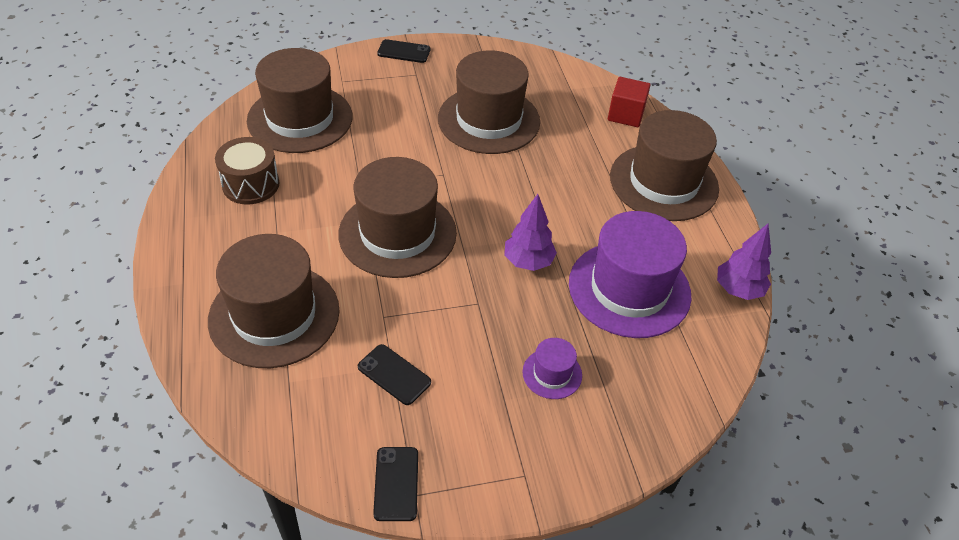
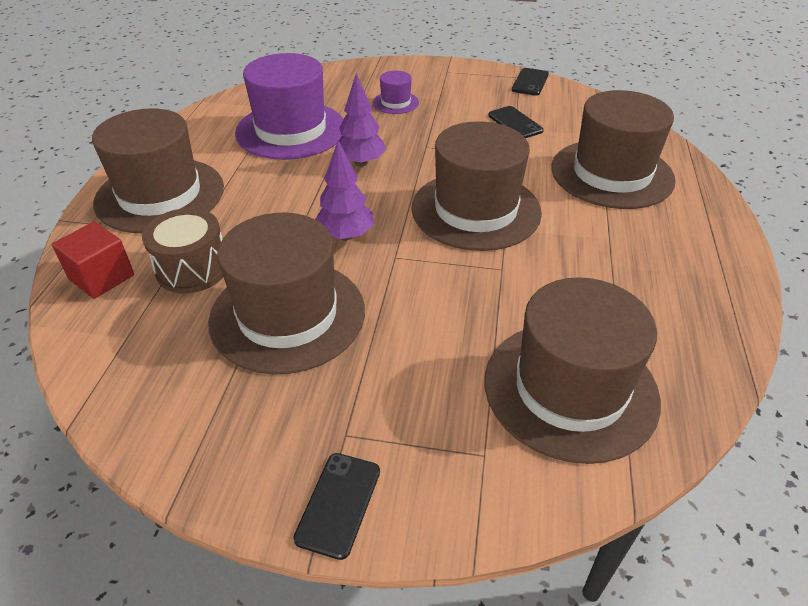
camera: 155 degrees left, 5 degrees down
brown drum [215,137,279,205] -> brown drum moved to [142,208,223,294]
black phone [377,39,430,63] -> black phone turned 75 degrees clockwise [293,453,380,560]
purple tree [717,224,771,300] -> purple tree moved to [315,141,374,241]

